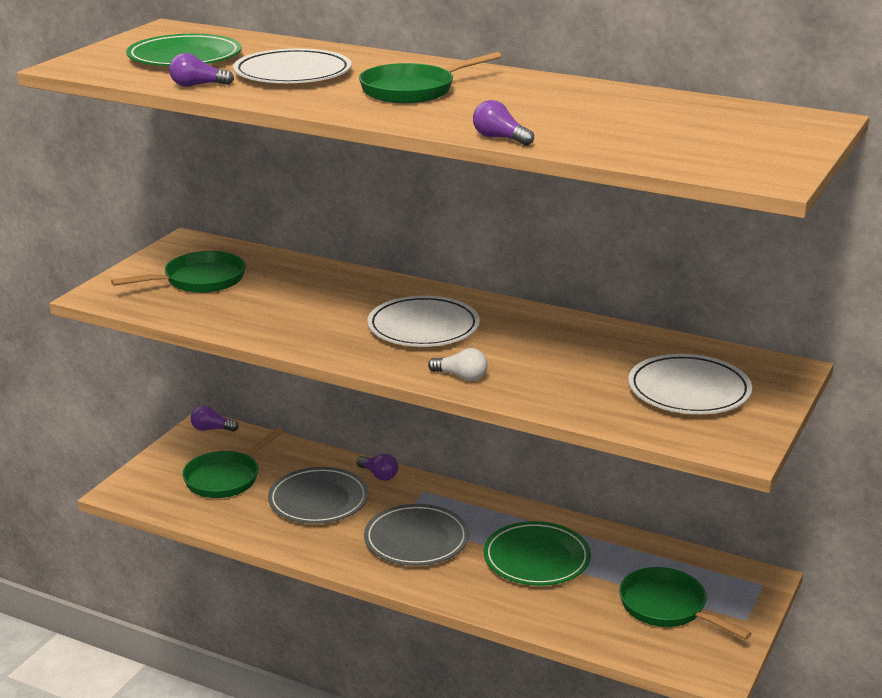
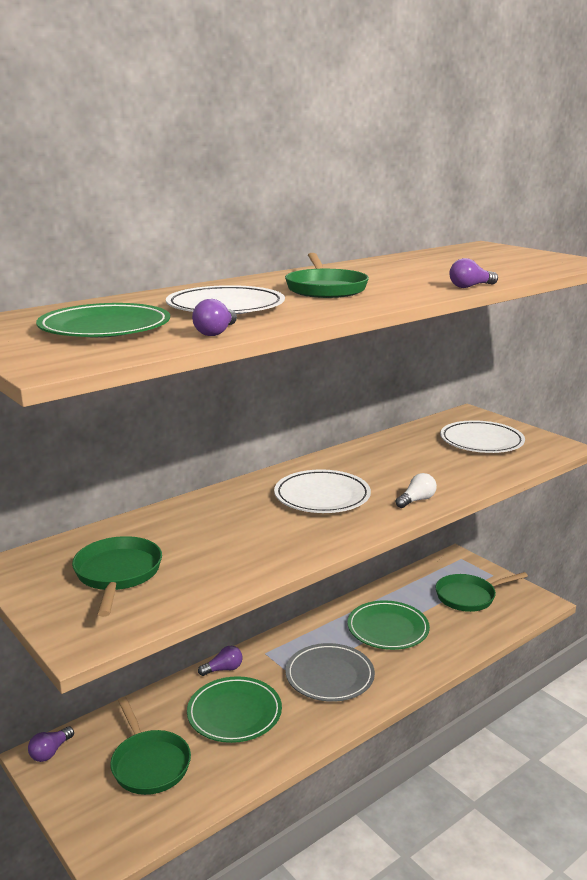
camera: 65 degrees left, 5 degrees down
grey plate [268,467,369,524] -> green plate [187,676,282,743]

